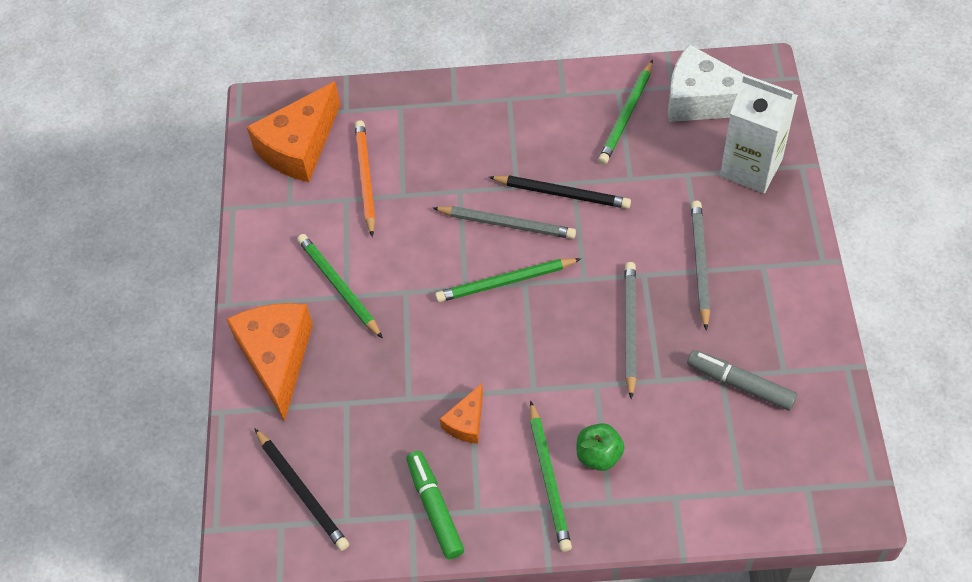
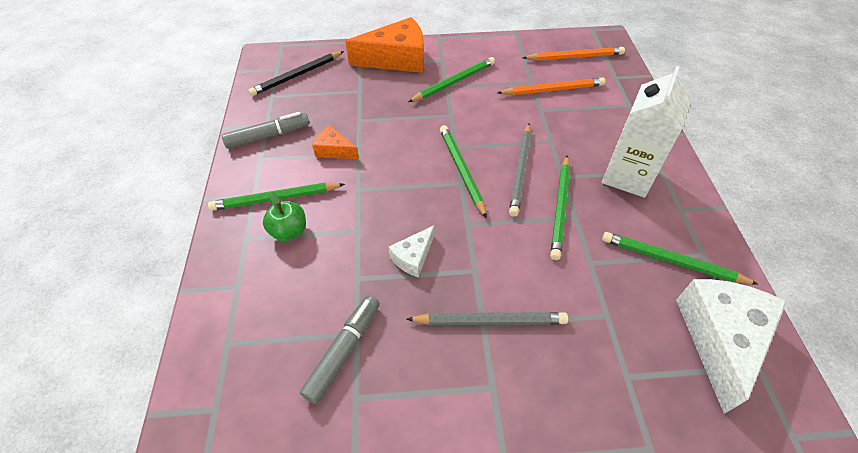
camera: 85 degrees right, 5 degrees down
orange cheese [247,82,340,182] -> orange pencil [523,47,625,61]
green marker [406,451,464,559] -> grey marker [222,112,310,149]
black pencil [489,175,631,209] -> green pencil [550,156,570,260]
grey pencil [625,262,637,399] -> white cheese [388,225,434,277]
white carton [720,74,798,193] -> white carton moved to [602,66,692,198]

